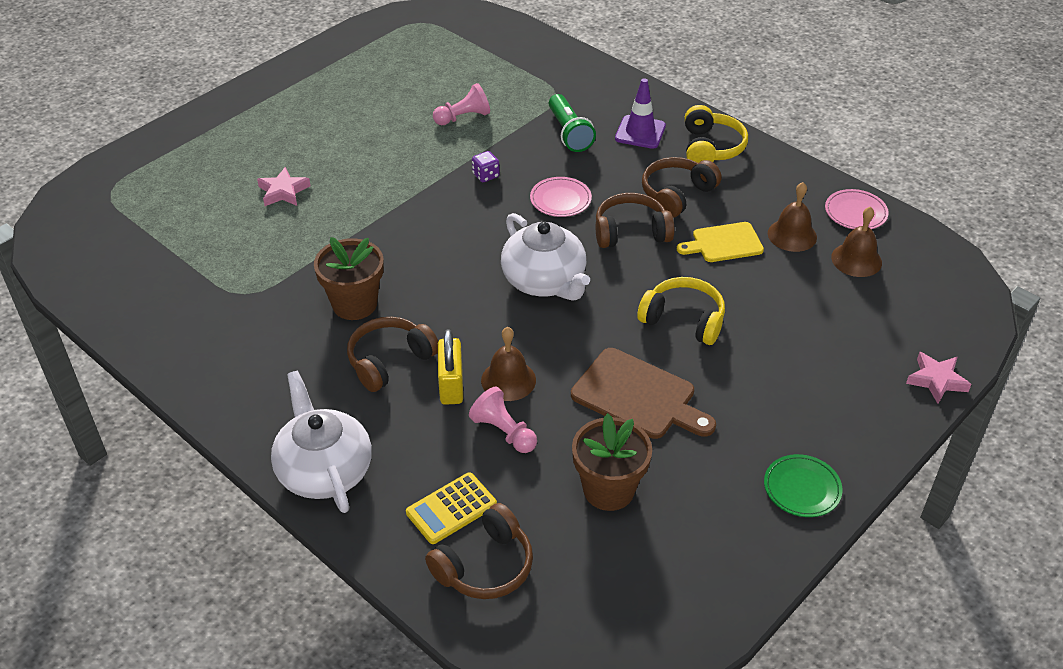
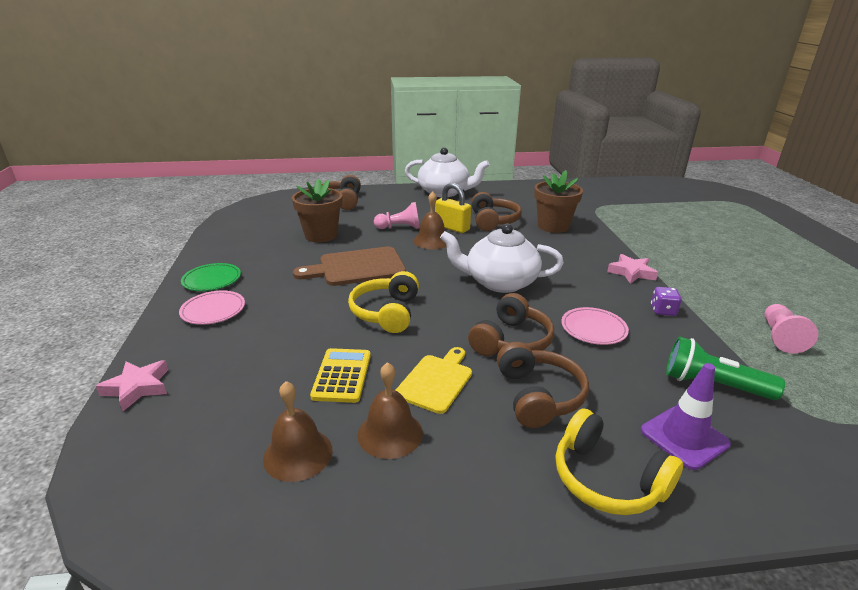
camera: 130 degrees right, 15 degrees down
pink star [257,167,310,206] -> pink star moved to [607,254,658,284]
yellow calculator [406,472,497,544] -> yellow calculator moved to [310,348,371,403]
yellow headphones [637,277,725,345] -> yellow headphones turned 120 degrees clockwise [348,271,419,333]
pink plate [825,189,889,229] -> pink plate moved to [179,290,245,325]

